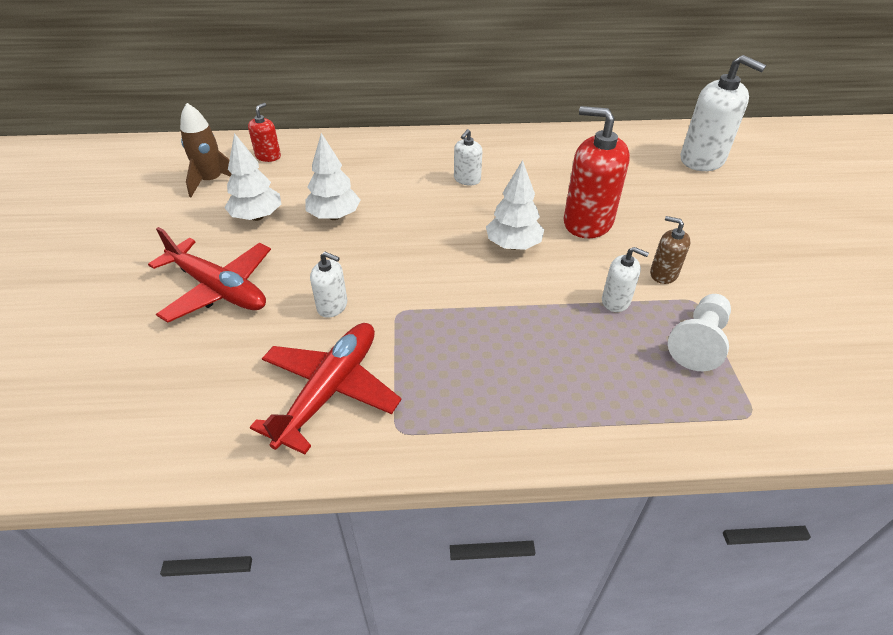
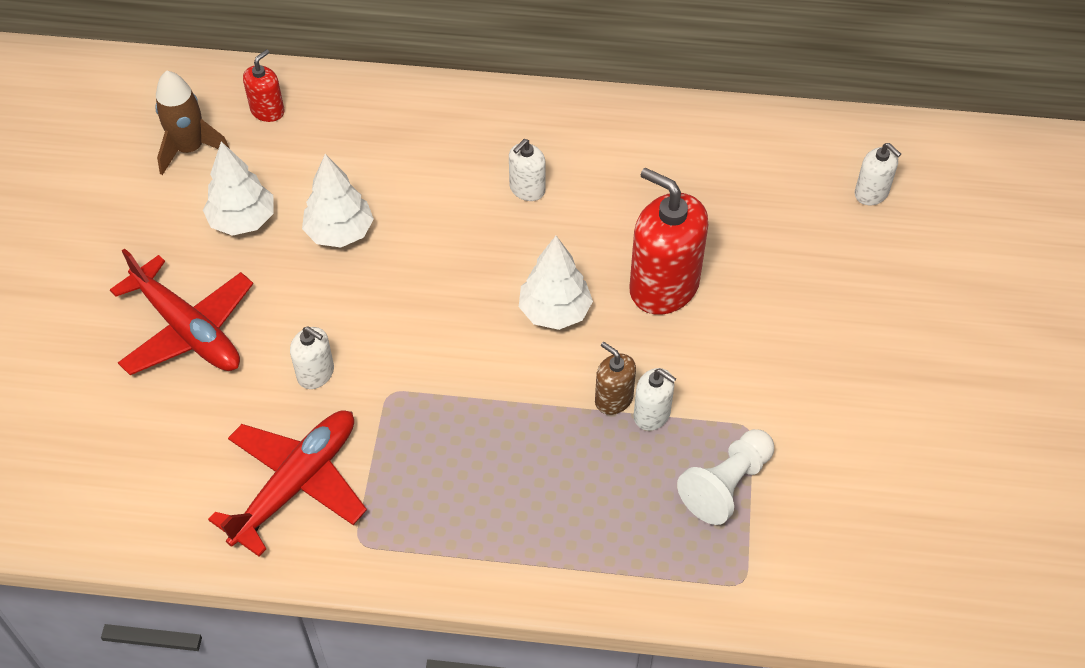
camera: 10 degrees right, 10 degrees up
brown soap dispenser [650,216,691,284] -> brown soap dispenser moved to [595,342,636,415]
white soap dispenser [680,55,766,171] -> white soap dispenser [855,143,901,205], size x0.51

